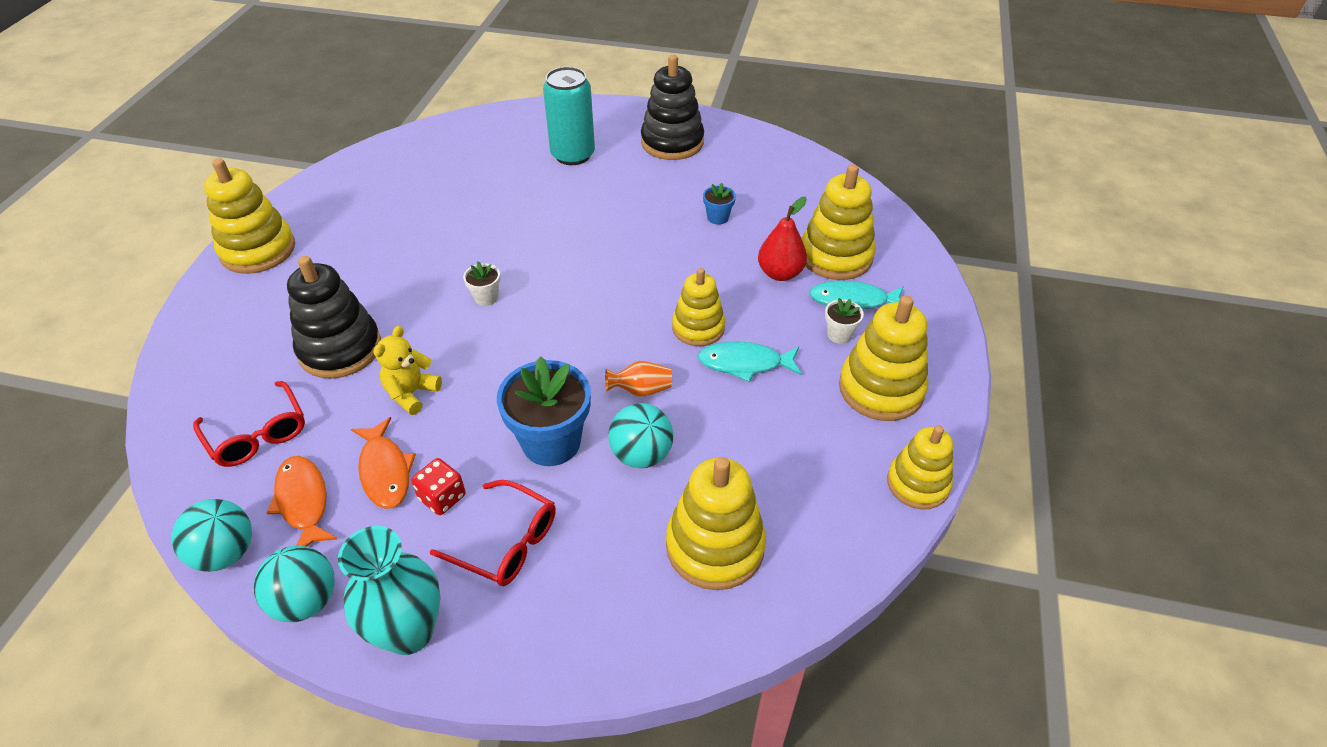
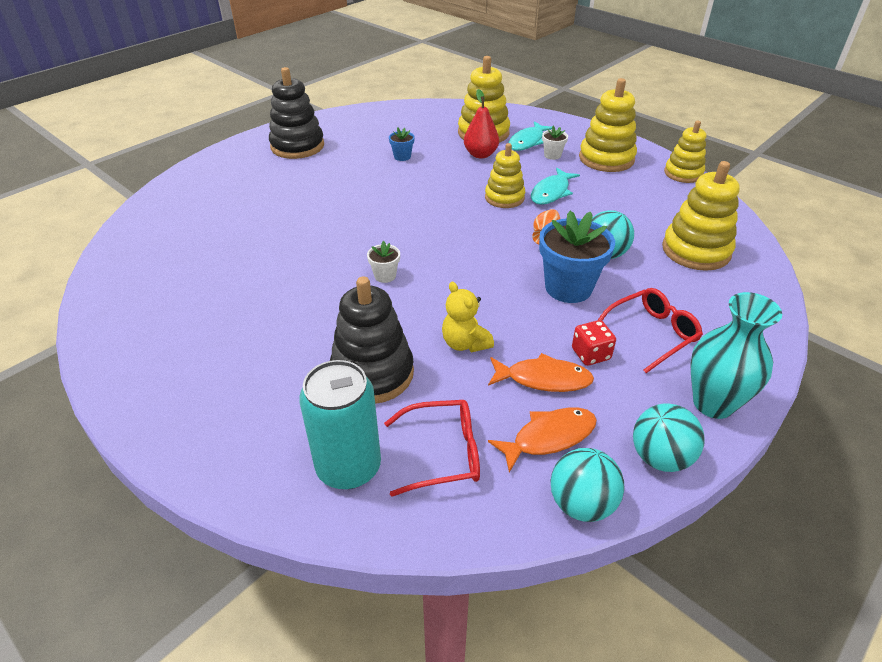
camera: 60 degrees left, 5 degrees down
yellow stacking toy [204,158,295,274] -> none
orange fish [267,456,337,546] -> orange fish turned 150 degrees clockwise [488,408,597,473]
turquoise can [543,67,595,165] -> turquoise can moved to [299,360,381,489]

